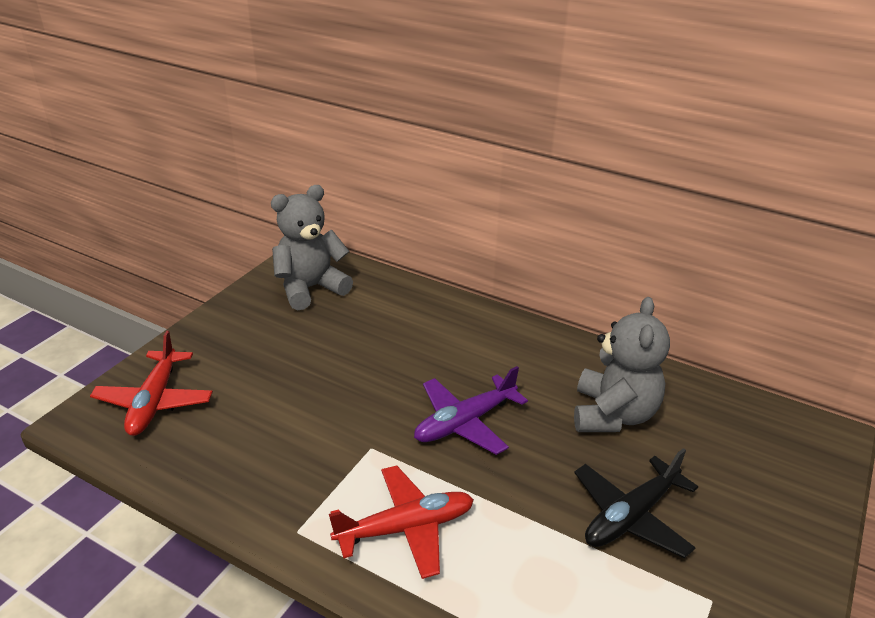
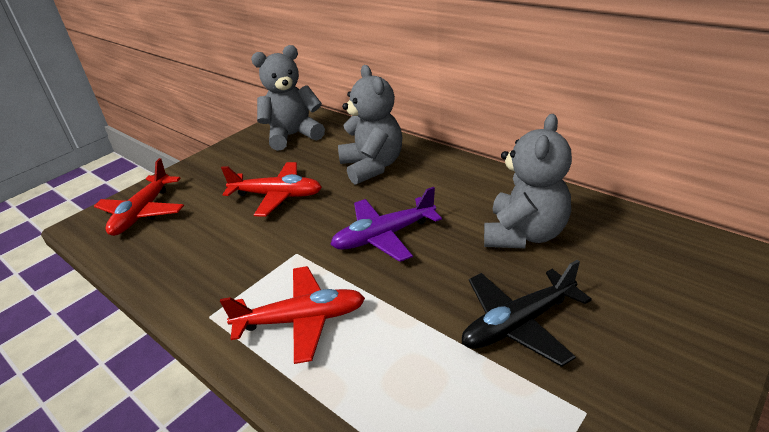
camera: 15 degrees right, 0 degrees up
none -> red plane [221,162,322,217]
none -> grey teddy bear [338,65,402,185]

